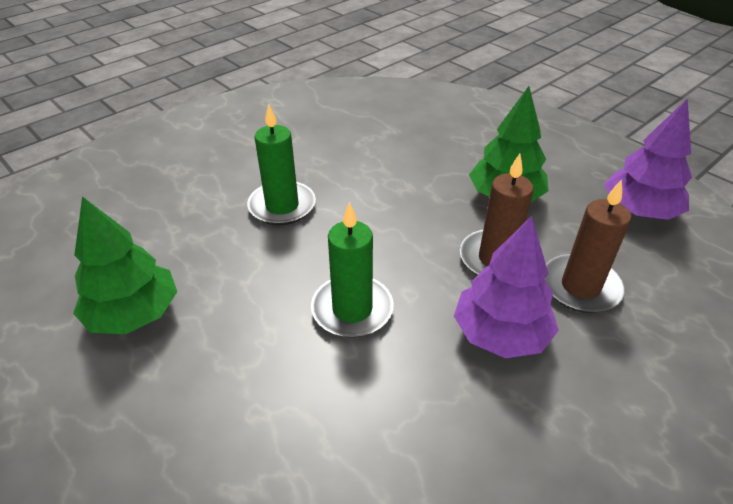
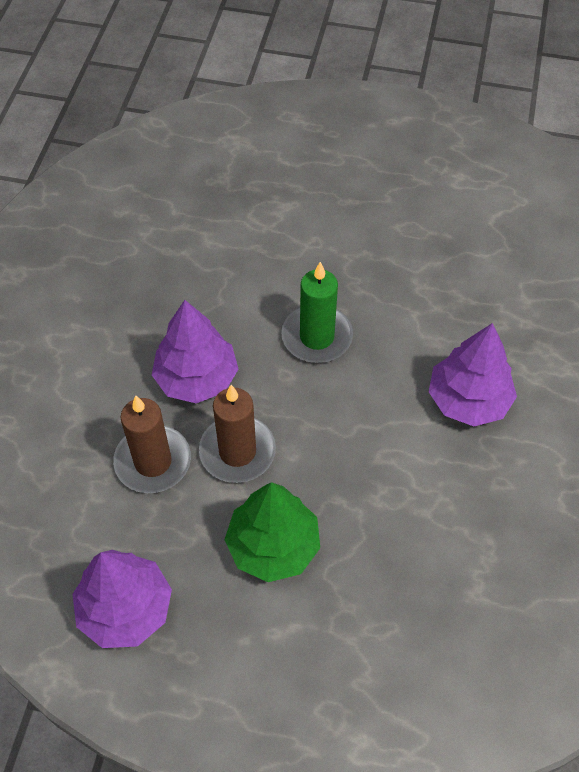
camera: 145 degrees right, 15 degrees up
green tree [73,196,177,334] -> none
green candle [247,103,316,225] -> purple tree [429,323,517,426]

